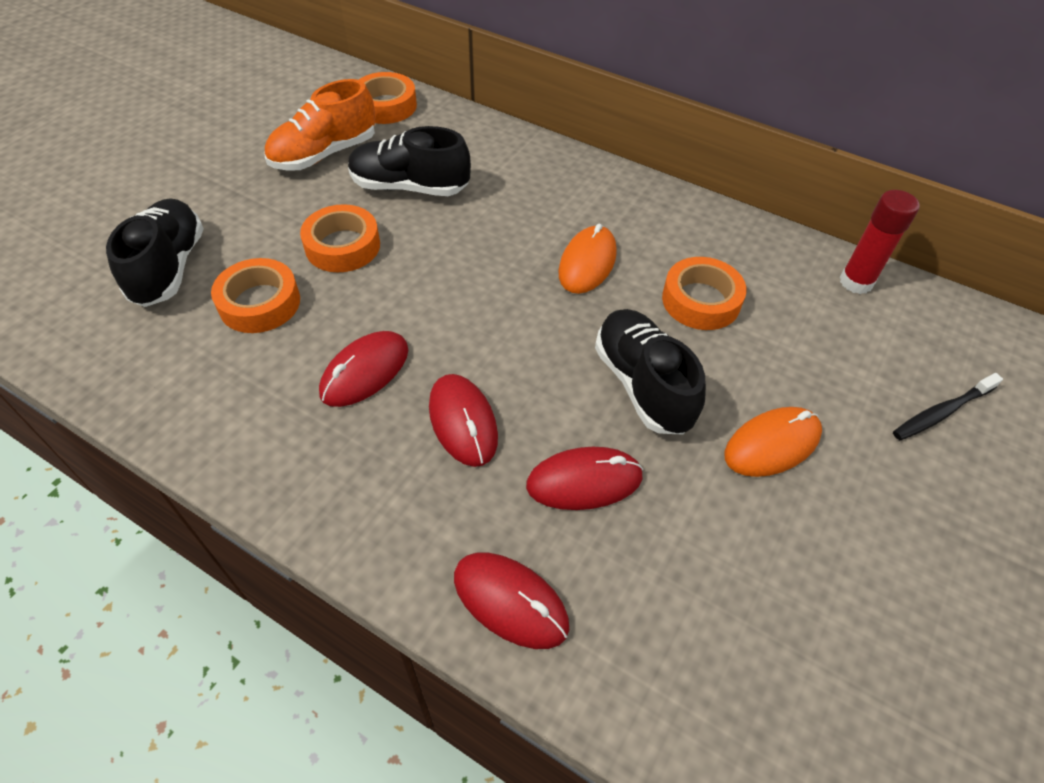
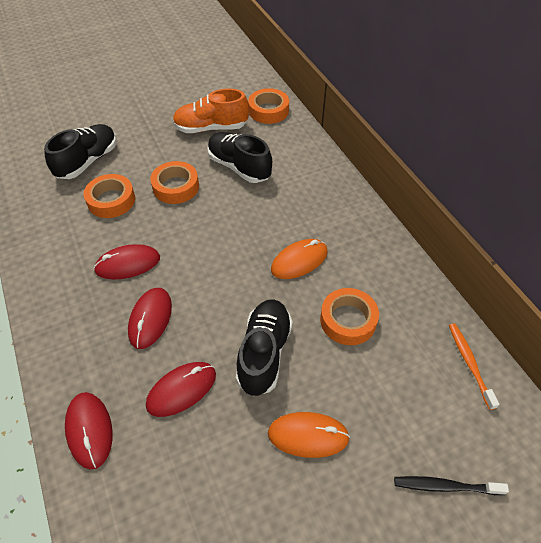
camera: 35 degrees right, 0 degrees up
red mouse [526,447,643,510] -> red mouse turned 60 degrees counterclockwise [146,362,216,417]
red glue stick [840,190,919,294] -> orange toothbrush [449,324,500,410]

